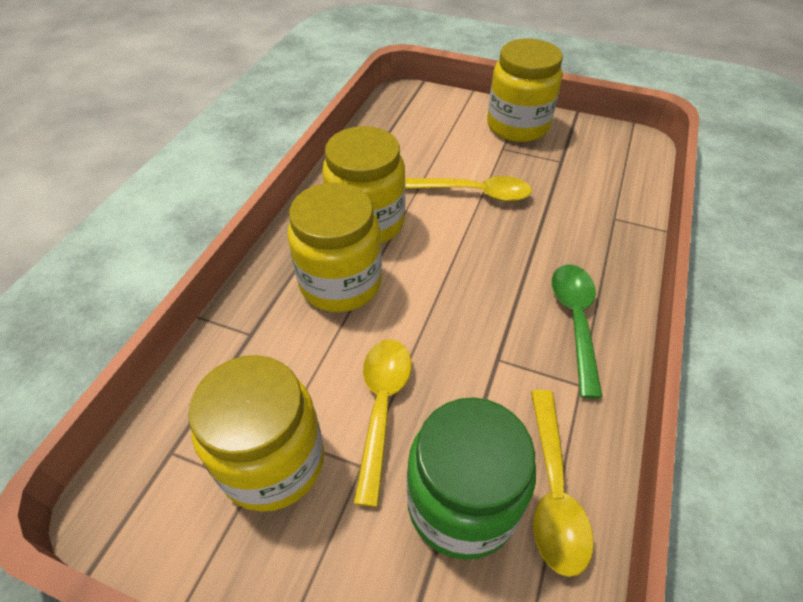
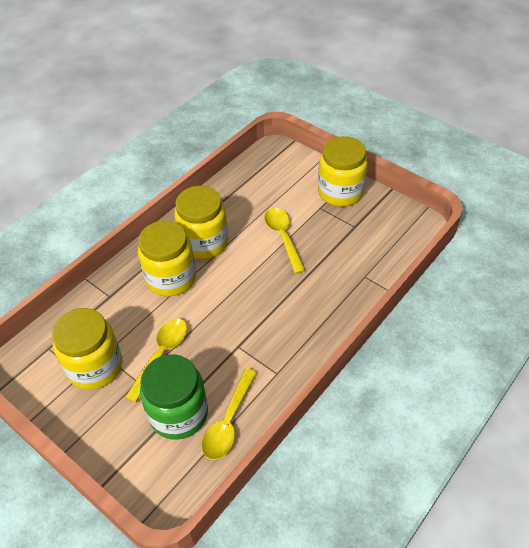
camera: 20 degrees right, 0 degrees up
yellow spoon [405,176,532,202] -> yellow spoon turned 135 degrees counterclockwise [264,208,306,274]
green spoon [552,264,602,398] -> none

